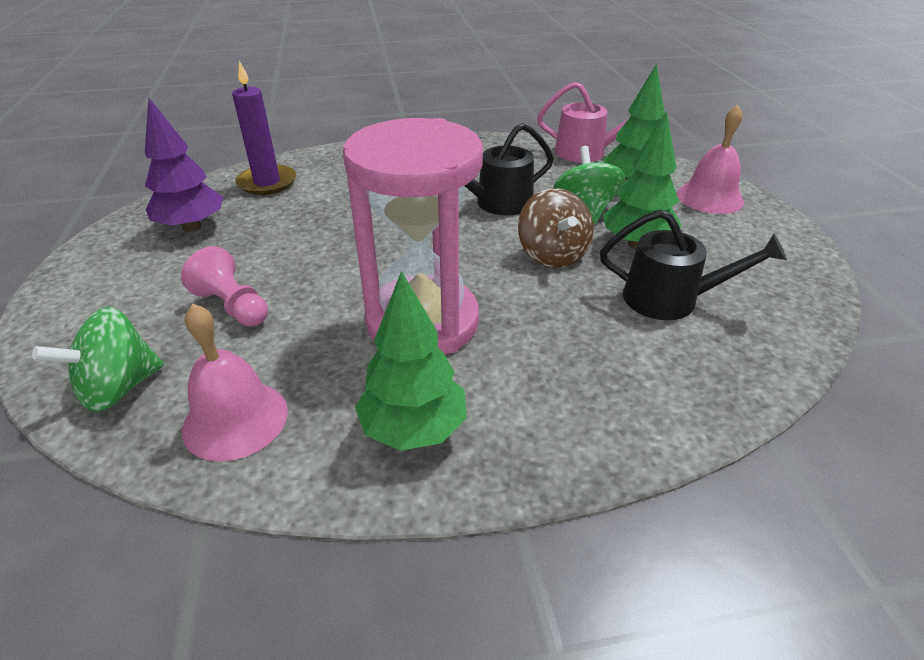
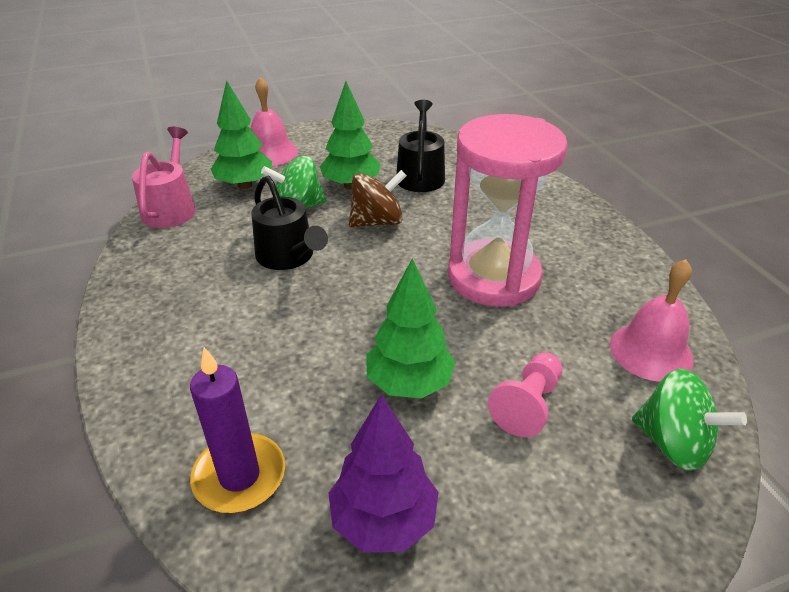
camera: 100 degrees left, 0 degrees up
green tree [355,271,467,451] -> green tree moved to [366,258,456,398]

